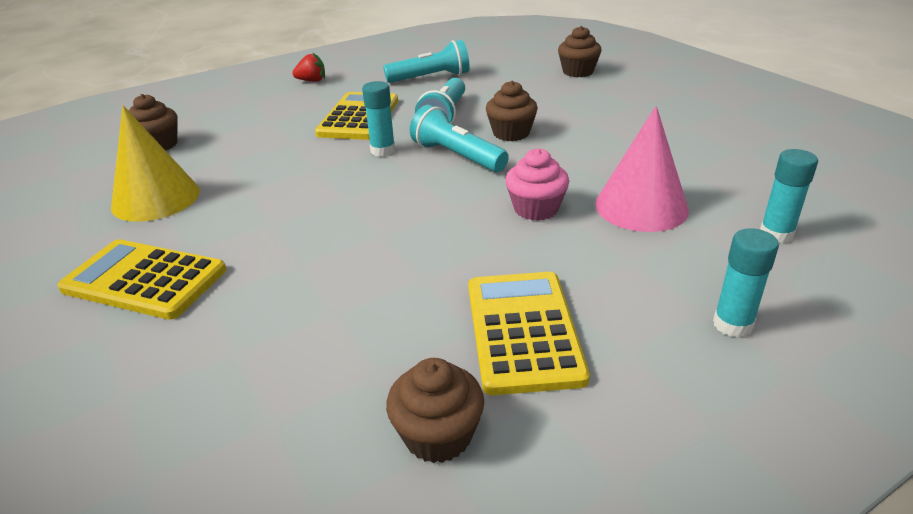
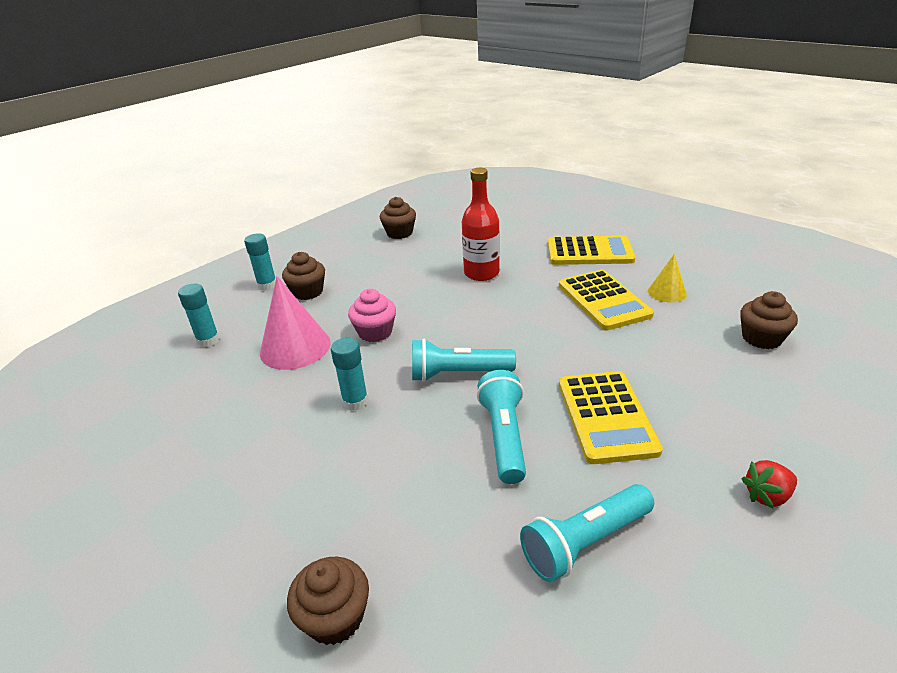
camera: 165 degrees right, 0 degrees up
yellow cone [111,105,200,222] -> yellow cone [648,254,687,302], size x0.57
turquoise glue stick [362,81,395,157] -> turquoise glue stick moved to [331,338,369,411]
turquoise flashlight [410,105,509,172] -> turquoise flashlight turned 150 degrees clockwise [412,339,516,382]
yellow calculator [468,272,590,395] -> yellow calculator moved to [559,270,654,330]
brown cupcake [486,81,538,141] -> brown cupcake moved to [282,252,325,300]
none -> red bottle [462,168,500,281]

